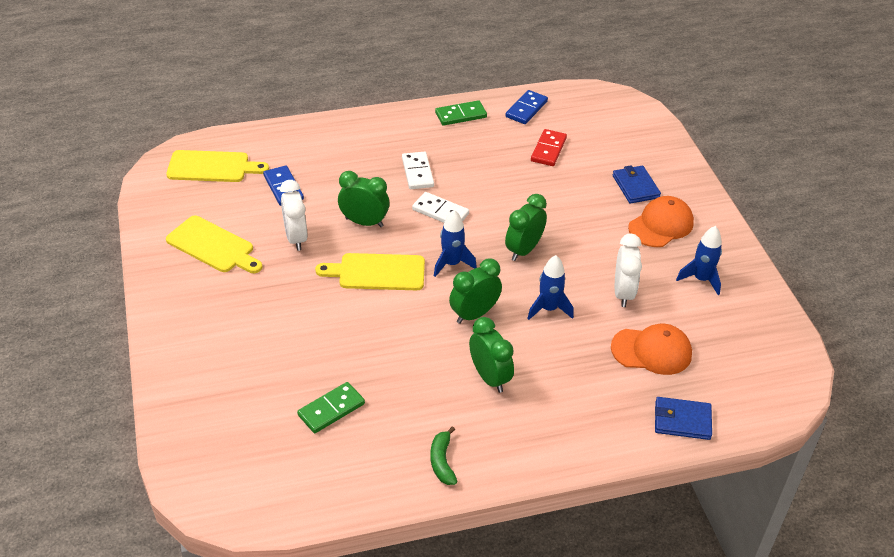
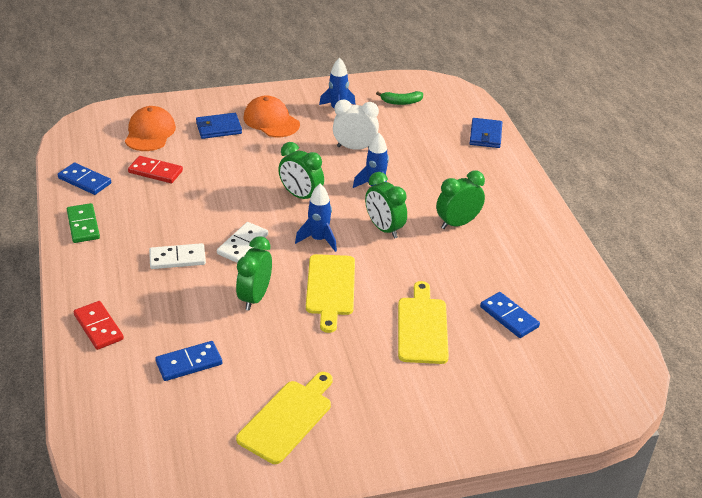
camera: 90 degrees left, 5 degrees down
yellow cutting board [166,150,269,182] -> yellow cutting board moved to [398,281,449,364]
white clock [280,180,307,251] -> none
green domino [297,382,365,433] -> blue domino [480,292,540,338]
green banana [430,426,458,485] -> green banana moved to [376,91,423,105]
orange cap [611,324,692,375] -> orange cap moved to [125,106,176,151]
none -> red domino [74,301,124,350]

